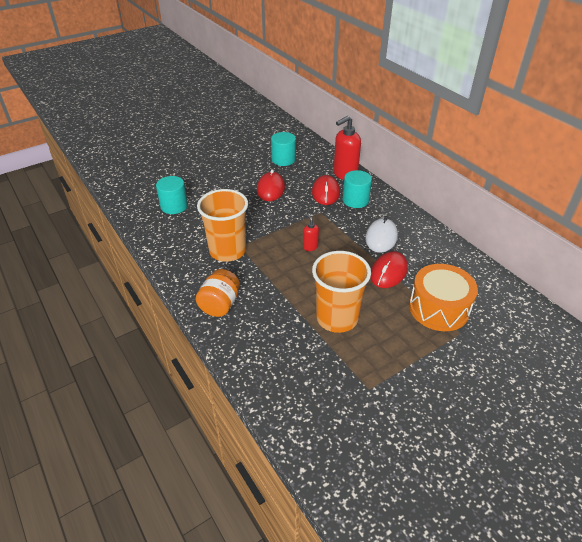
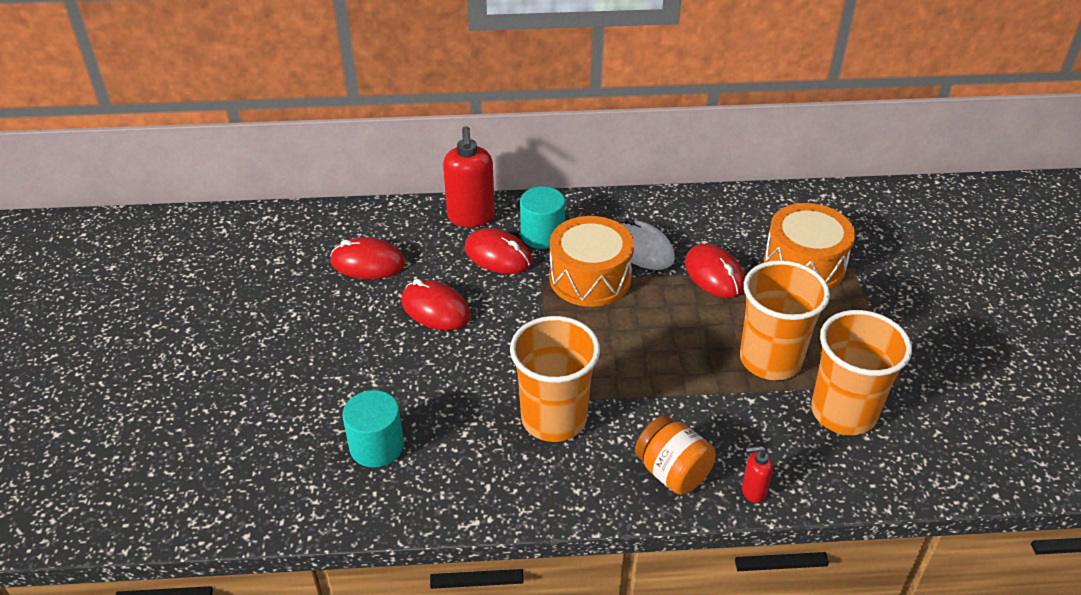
camera: 60 degrees left, 0 degrees up
turquoise cylinder [271,132,296,166] -> red mouse [330,237,405,279]
red soap dispenser [303,214,319,251] -> red soap dispenser moved to [742,446,773,503]
none -> orange drum [549,216,634,307]
none -> orange cup [811,310,912,435]

